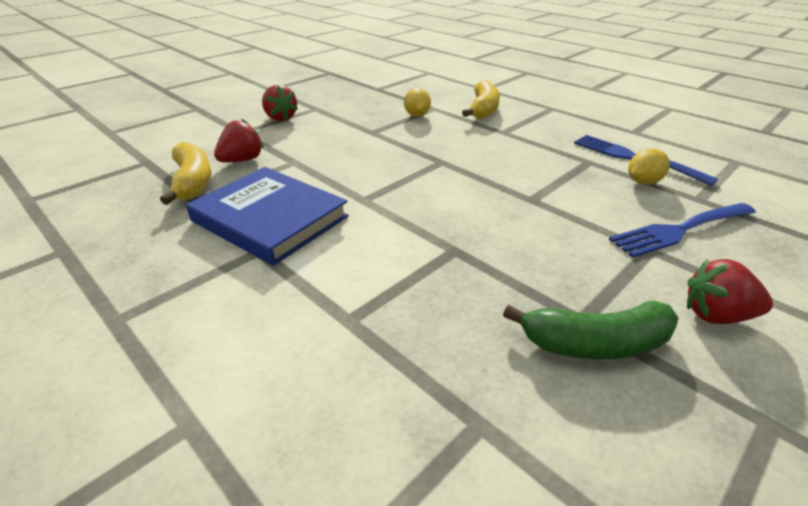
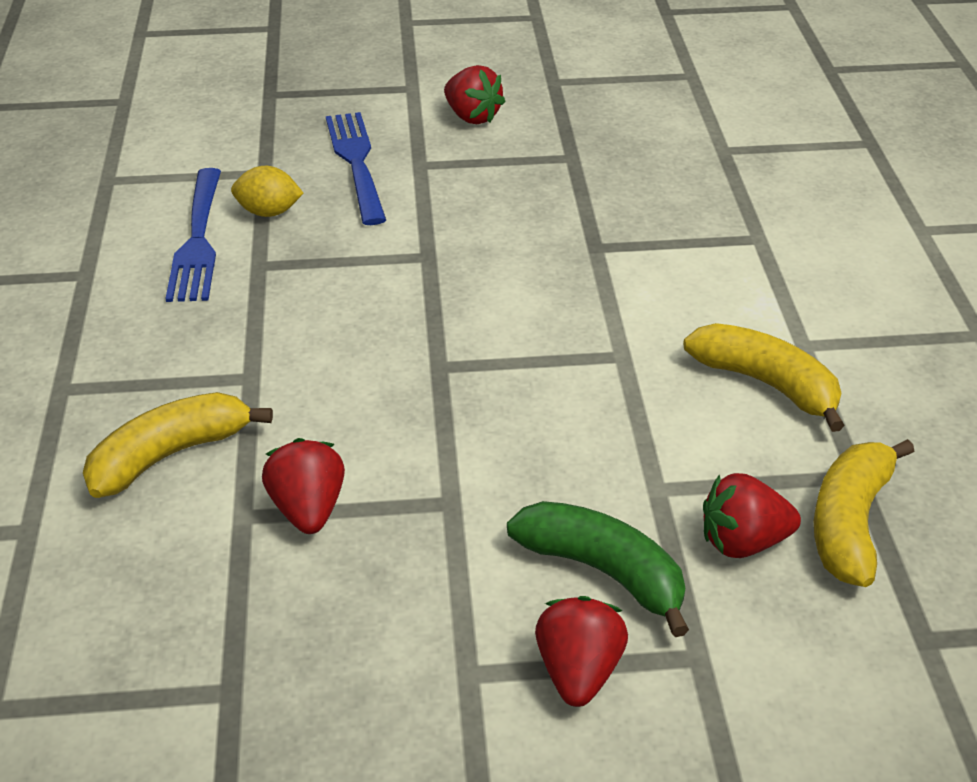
camera: 140 degrees left, 5 degrees up
blue book [186,167,349,266] -> yellow banana [683,323,845,432]
yellow lemon [404,88,431,117] -> red strawberry [262,438,345,534]
green banana [503,300,679,360] -> green banana moved to [507,501,689,637]
blue fork [609,203,756,258] -> blue fork turned 120 degrees counterclockwise [326,112,386,225]

